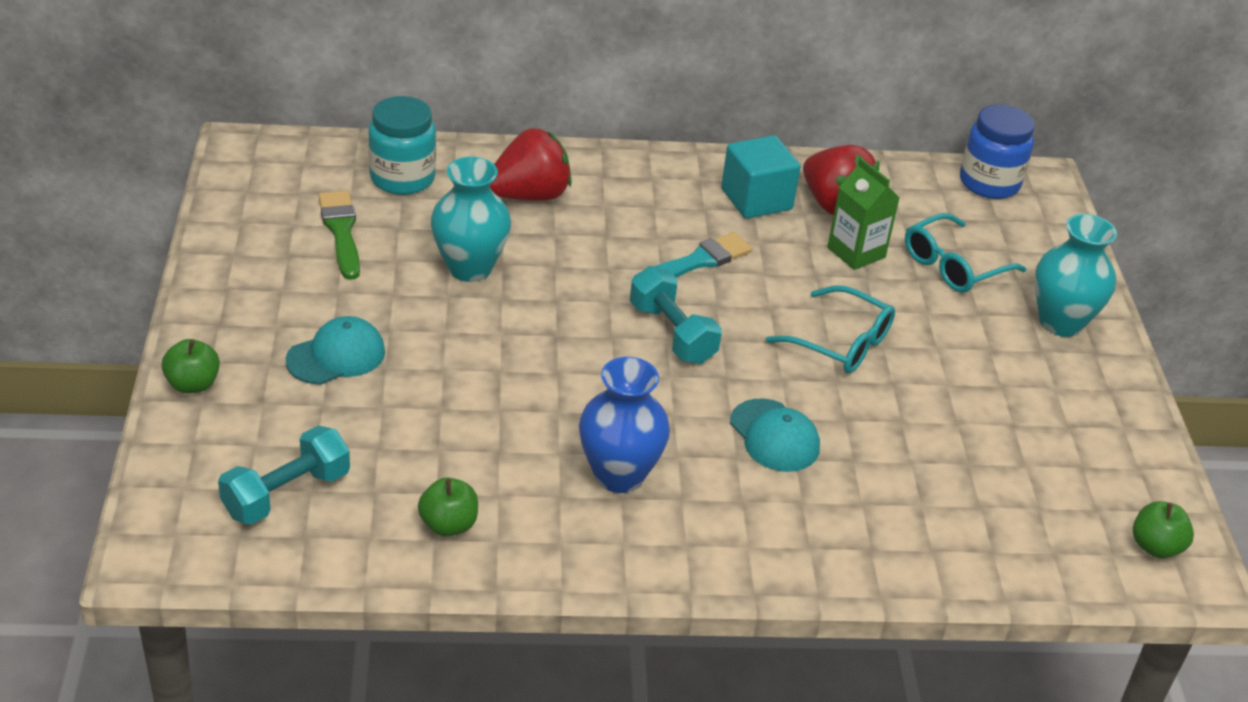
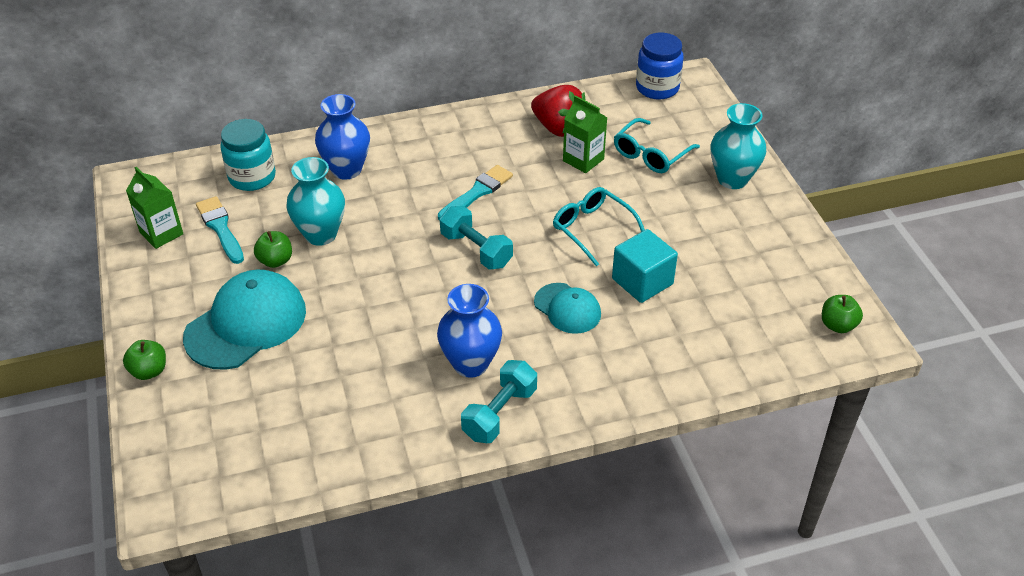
camera: 10 degrees left, 5 degrees up
turquoise dumbbell [218,426,350,525] -> turquoise dumbbell moved to [461,360,537,443]
turquoise cap [286,316,385,385] -> turquoise cap [183,270,306,370], size x1.75
green brush [318,190,360,280] -> turquoise brush [196,196,244,264]
green apple [418,477,478,537] -> green apple moved to [254,231,292,268]
red strawberry [490,128,571,201] -> blue vase [315,94,370,180]
turquoise cube [721,135,801,219] -> turquoise cube moved to [612,229,678,303]
turquoise glasses [766,285,895,374] -> turquoise glasses turned 150 degrees counterclockwise [553,187,645,267]
none -> green carton [126,167,183,249]

